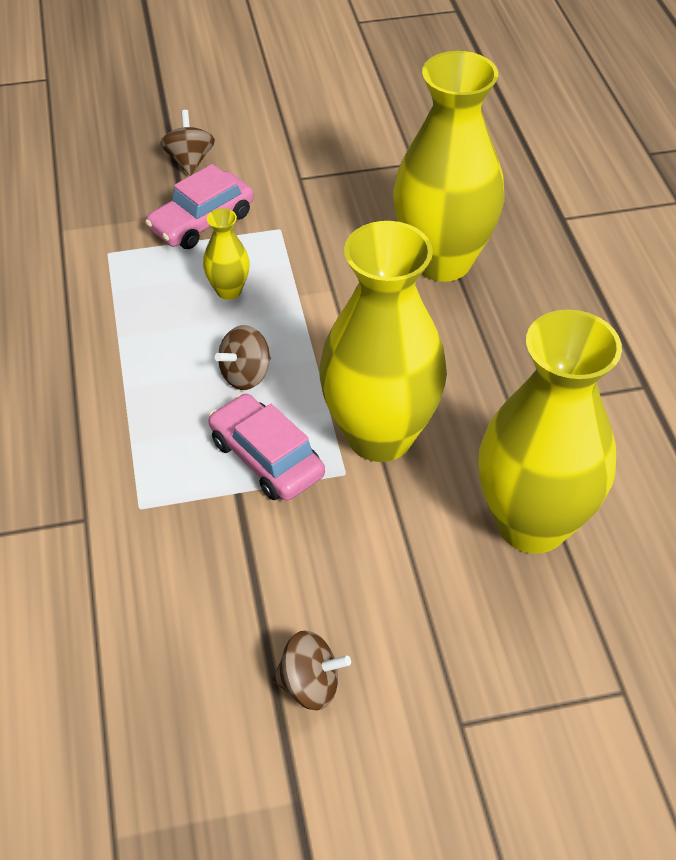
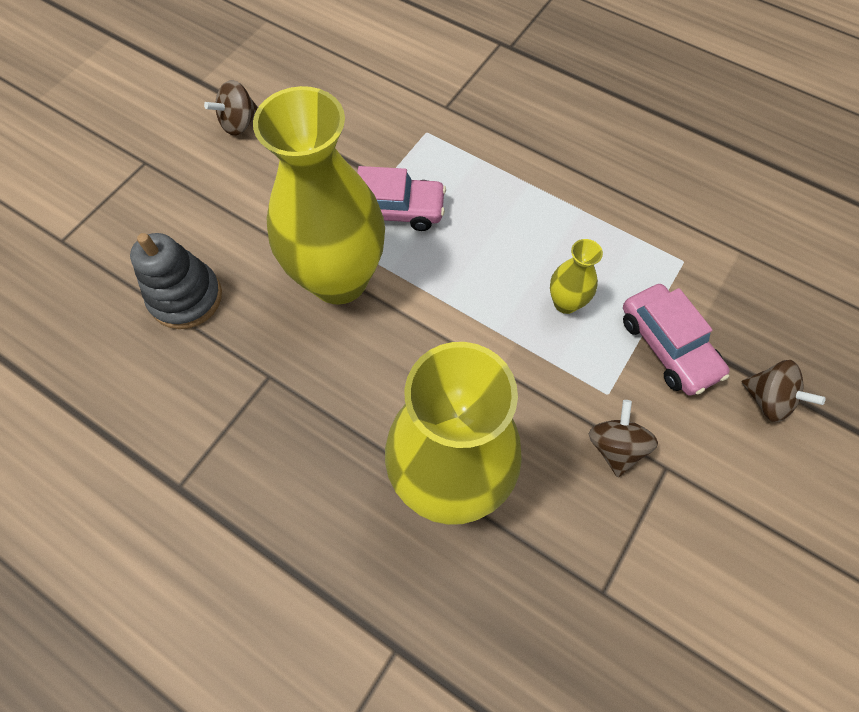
camera: 135 degrees right, 15 degrees up
pink car [145,164,254,249] -> pink car turned 150 degrees clockwise [623,284,730,396]
brown spinning top [215,325,271,390] -> brown spinning top moved to [589,400,658,477]
yellow vase [479,309,622,554] -> grey stacking toy [130,233,222,329]

